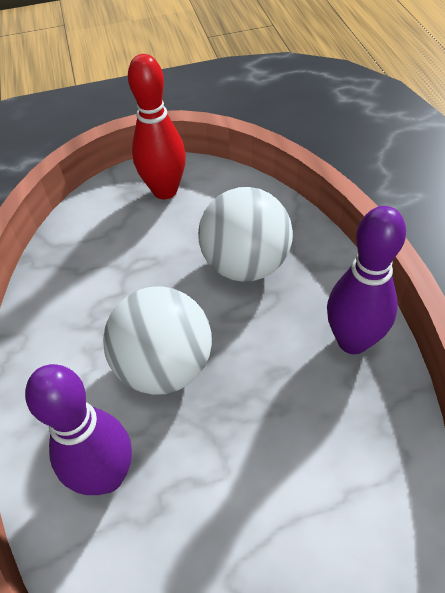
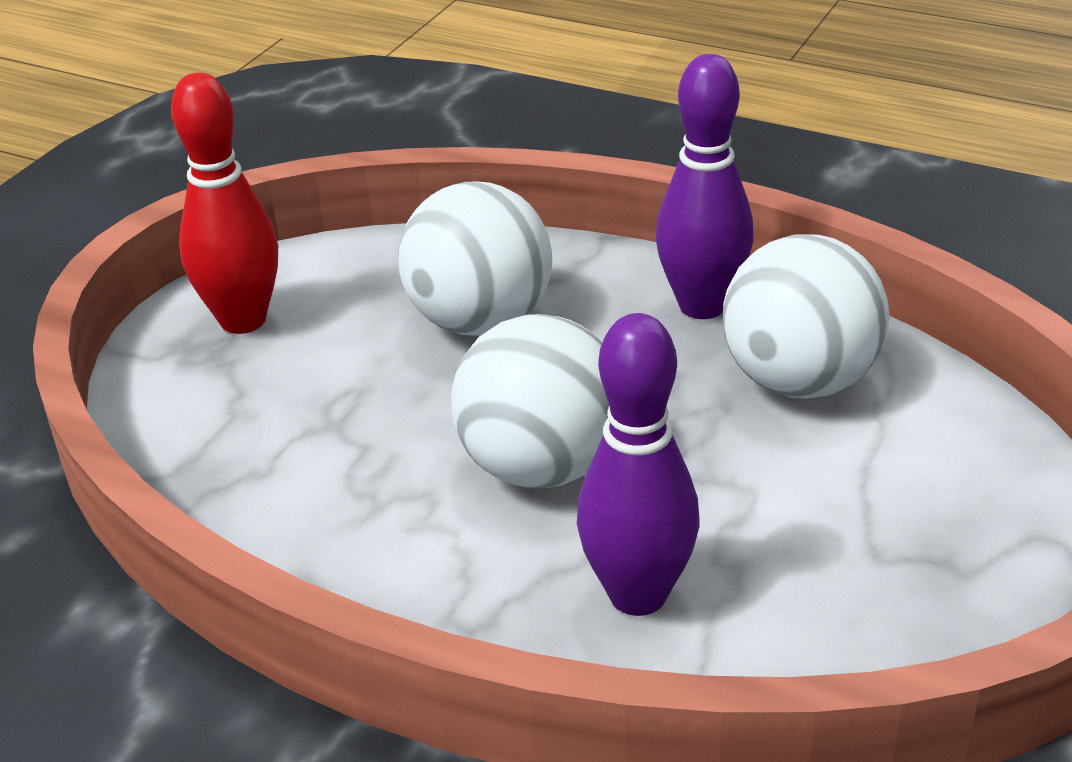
camera: 50 degrees left, 15 degrees down
none -> white ball [723,234,890,399]

